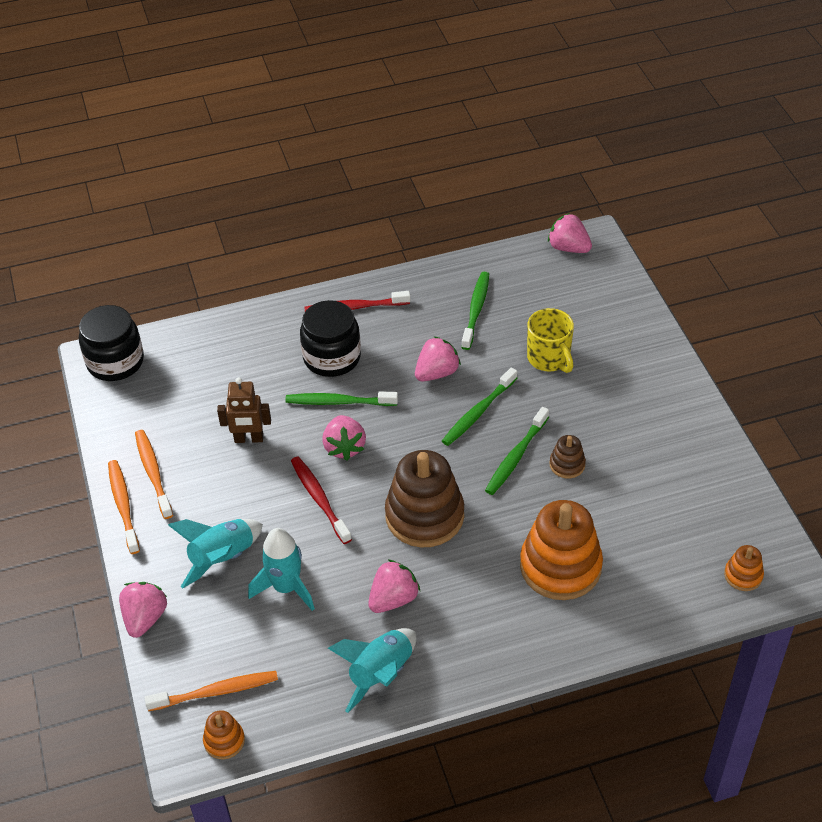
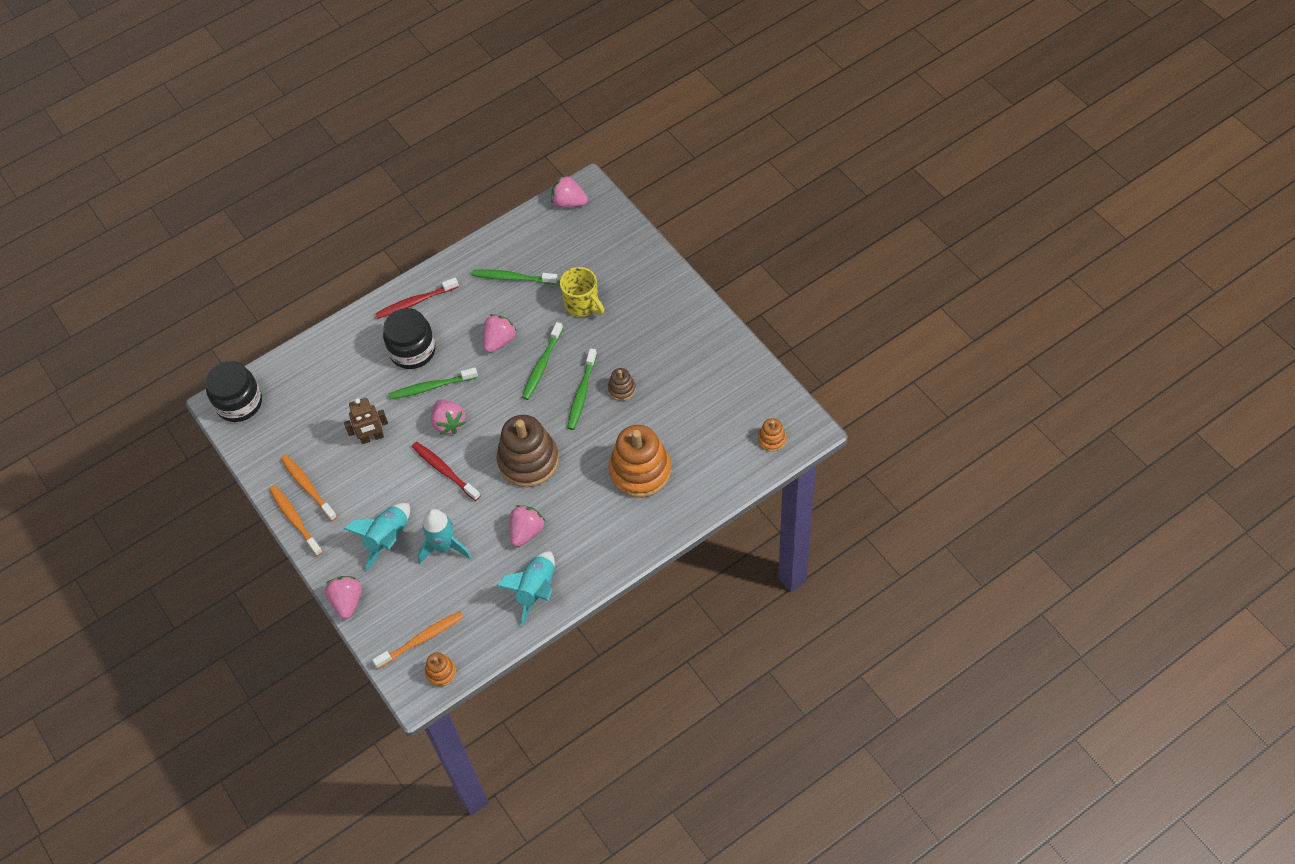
camera: 15 degrees left, 10 degrees up
green toothbrush [461,272,489,350] -> green toothbrush turned 75 degrees counterclockwise [472,269,558,284]

